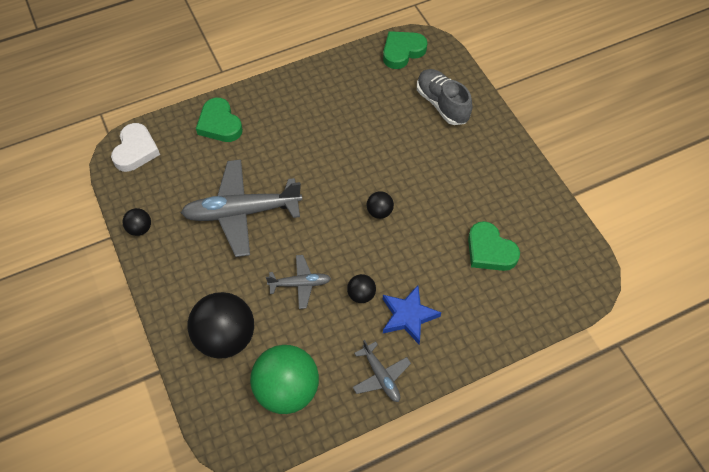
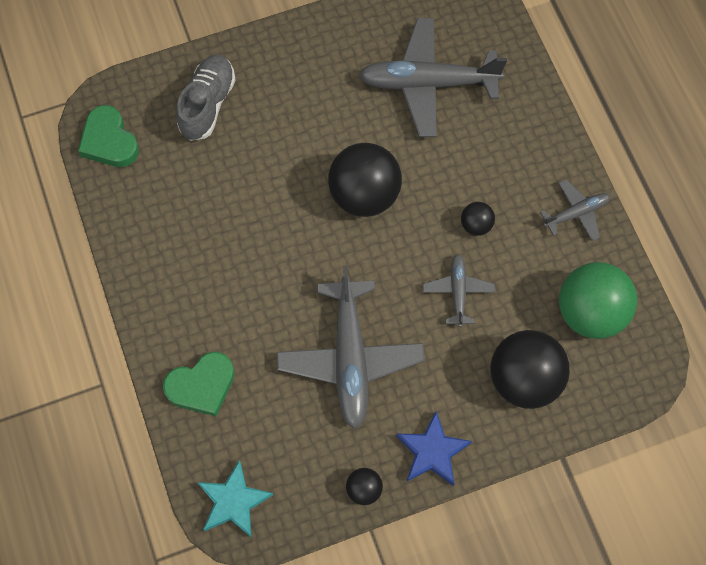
camera: 85 degrees left, 10 degrees up
white heart [111,123,160,172] -> turquoise star [197,460,273,538]
black ball [367,191,394,219] -> black ball [328,143,402,217], size x2.16
blue star [383,285,441,344] -> blue star moved to [396,411,472,486]
grey shoe [417,69,473,125] -> grey shoe turned 135 degrees clockwise [176,55,236,141]
green heart [468,221,520,271] -> grey plane [359,18,507,137]

